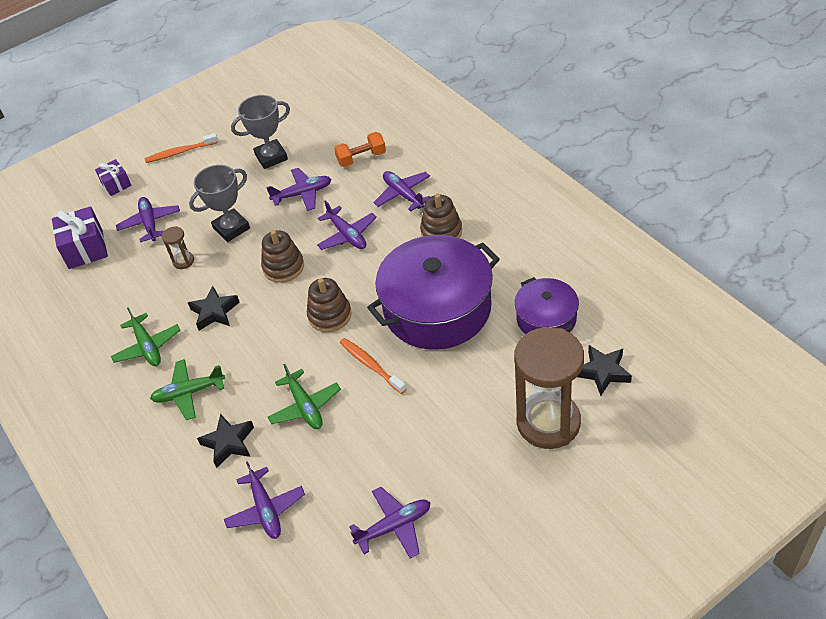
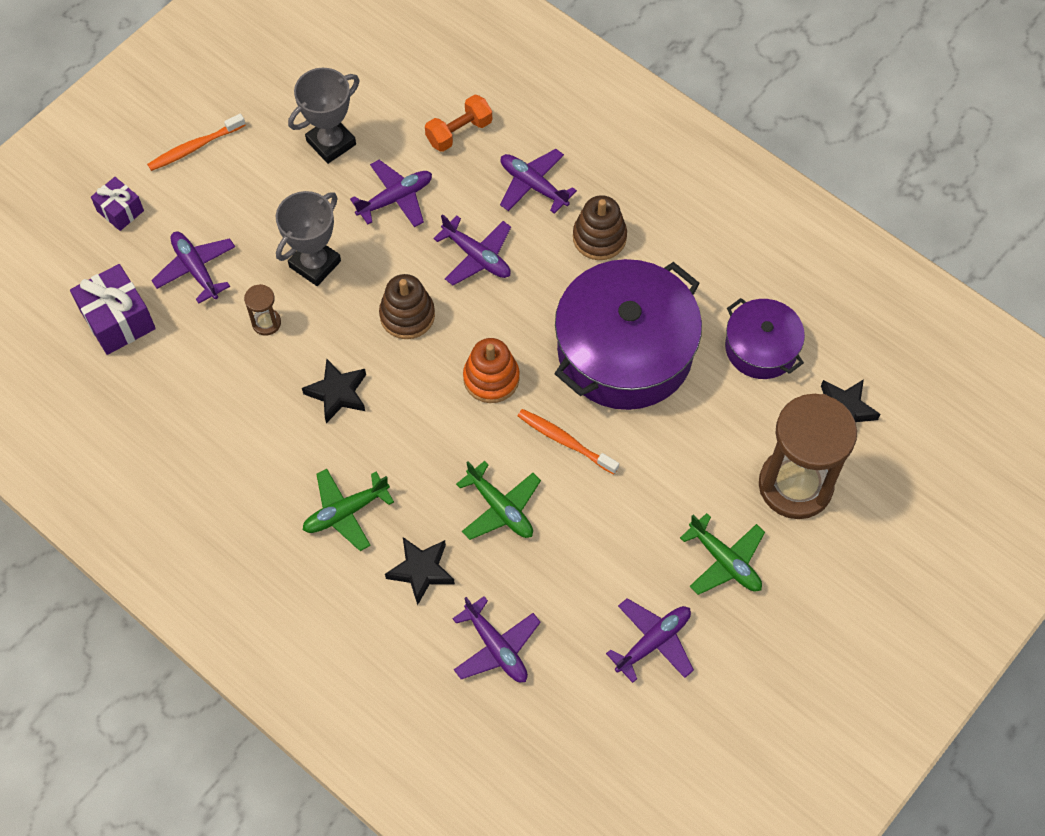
camera: 20 degrees left, 15 degrees up
green plane [111,307,181,366] -> green plane moved to [680,513,765,595]
brown stacking toy [307,278,352,332] -> orange stacking toy [463,338,520,403]

